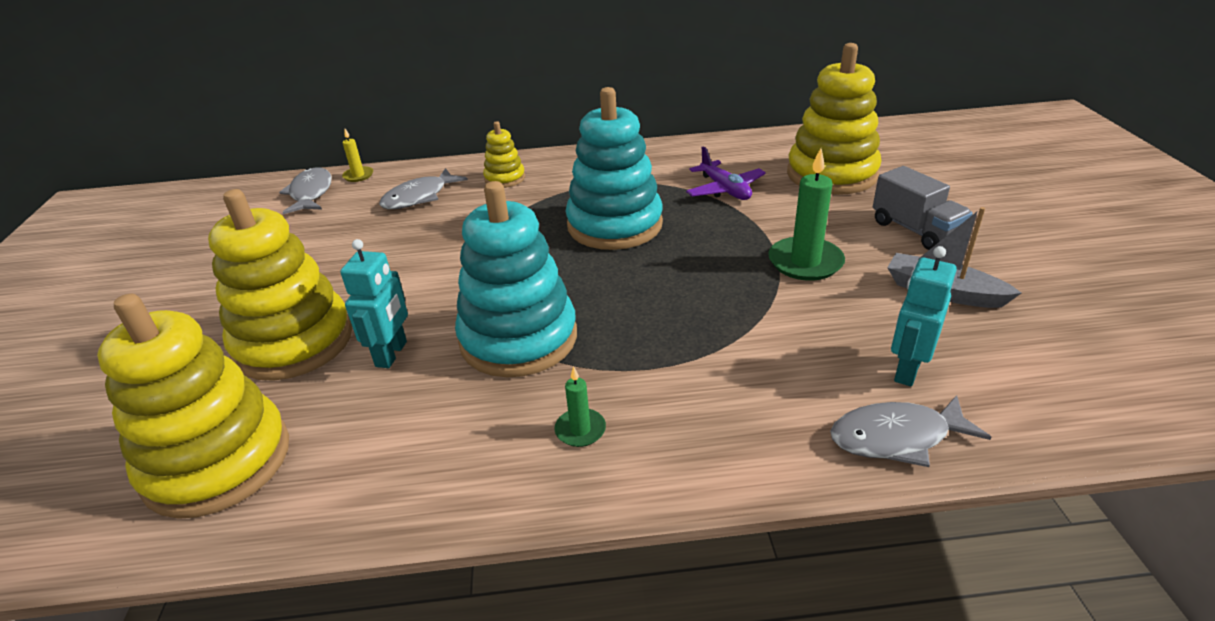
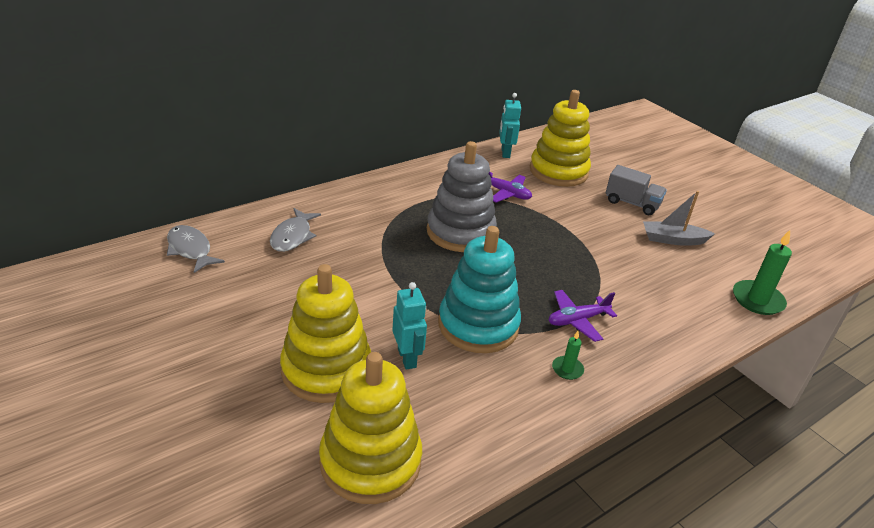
camera: 35 degrees left, 0 degrees up
yellow candle [342,129,373,182] -> none
yellow stacking toy [483,121,525,188] -> none
turquoise stacking toy [566,87,663,250] -> grey stacking toy [427,141,497,252]
green candle [768,148,845,281] -> green candle moved to [733,230,792,315]
grey fish [830,395,992,467] -> none
turquoise robot [891,246,957,386] -> turquoise robot moved to [499,93,521,158]
none -> purple plane [548,290,617,342]

